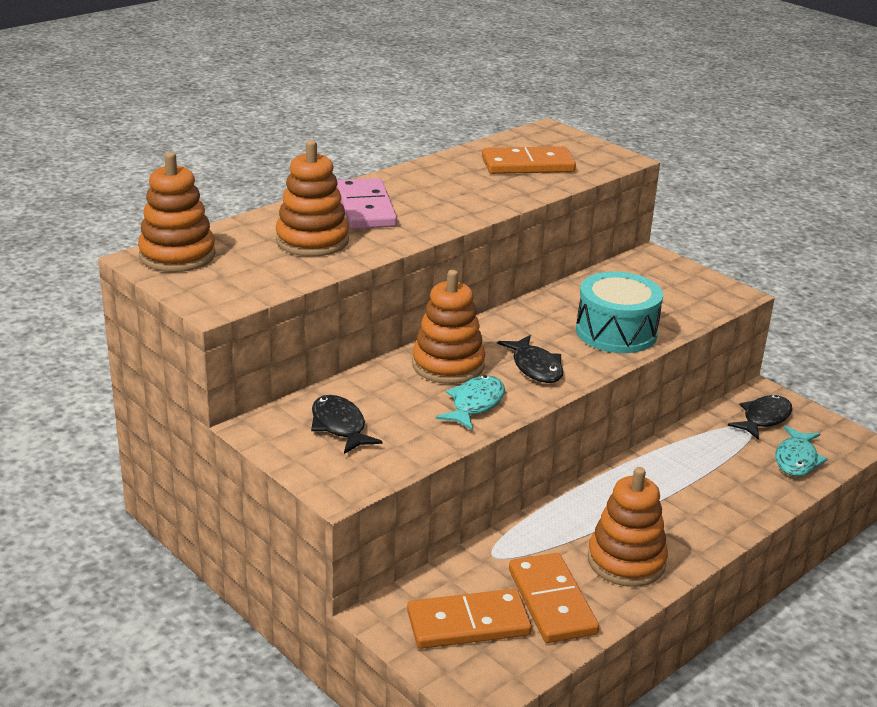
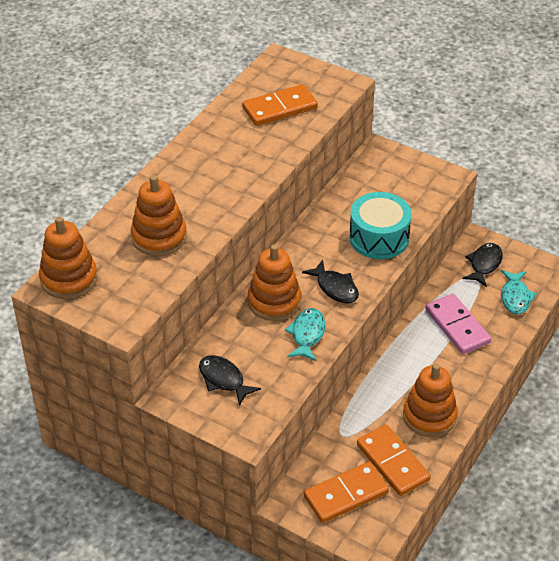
camera: 15 degrees left, 15 degrees up
pink domino [336,178,397,229] -> pink domino moved to [425,294,491,354]

